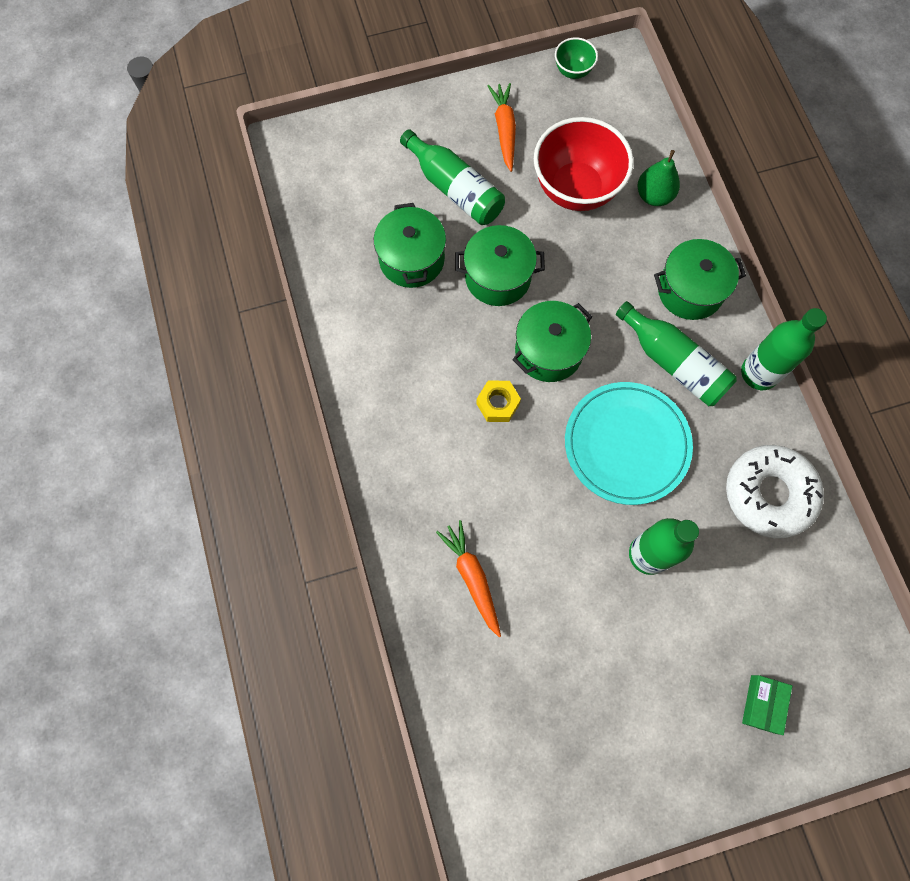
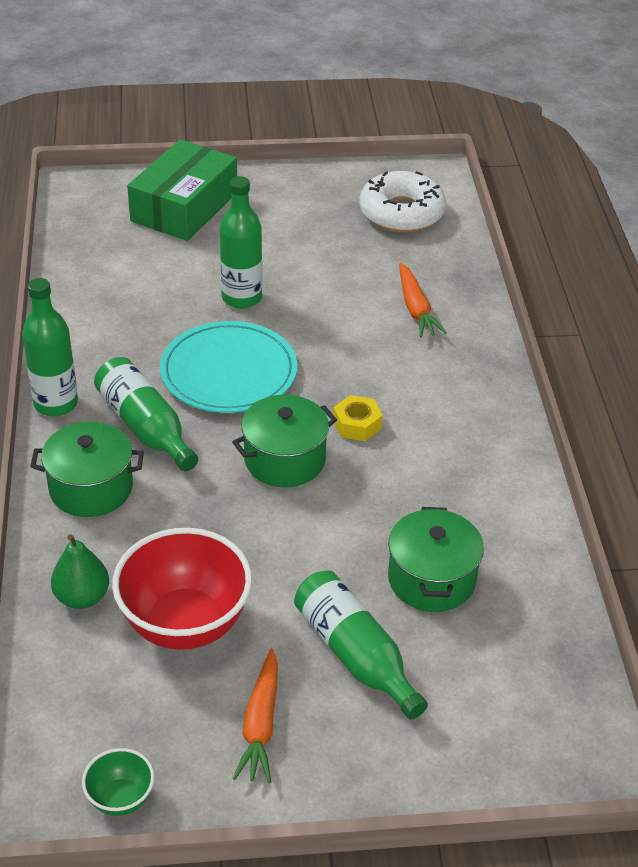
camera: 170 degrees left, 30 degrees down
green pot [455,225,545,306] -> none
white donut [726,445,824,538] -> white donut moved to [359,171,446,232]
green box [742,675,792,735] -> green box [127,139,237,241], size x2.31

